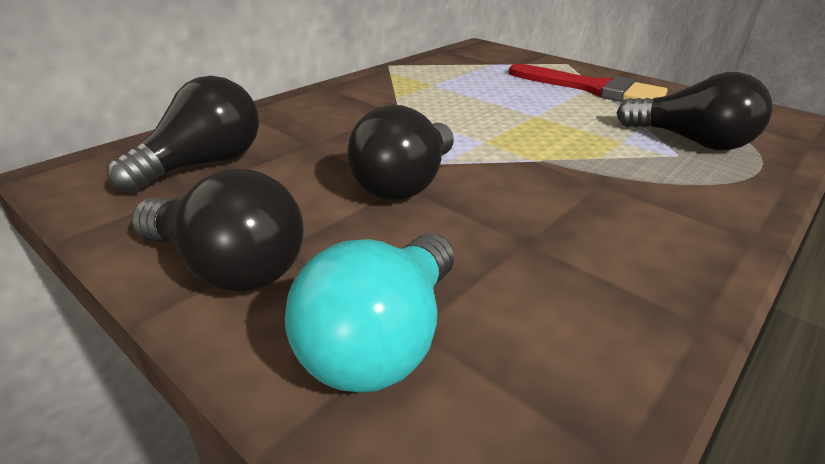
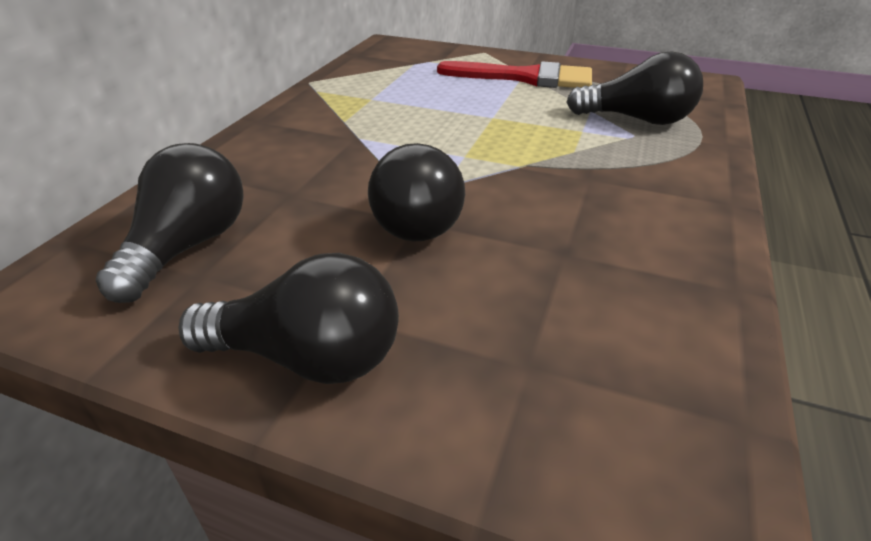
camera: 20 degrees left, 5 degrees up
turquoise light bulb [285,233,454,393] -> none

